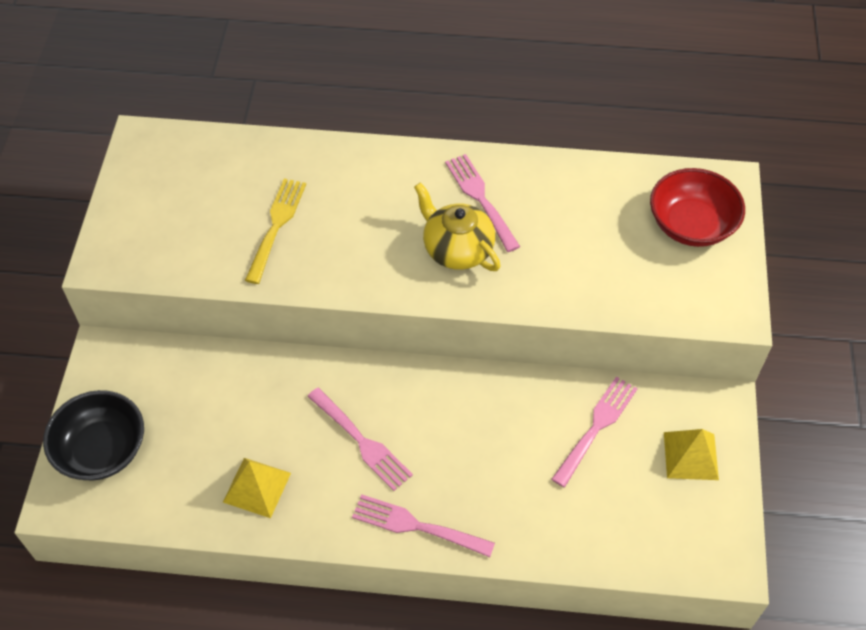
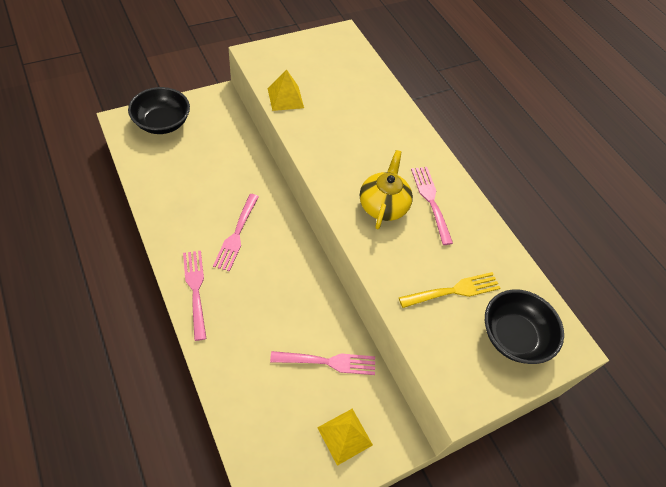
camera: 50 degrees right, 0 degrees up
yellow pyramid [223,458,291,518] -> yellow pyramid moved to [268,69,304,111]
yellow fork [245,178,306,284] -> yellow fork moved to [399,272,500,308]
pink fork [445,154,520,252] -> pink fork turned 45 degrees counterclockwise [411,167,453,245]
red bowl [650,168,745,247] -> black bowl [485,289,564,364]

